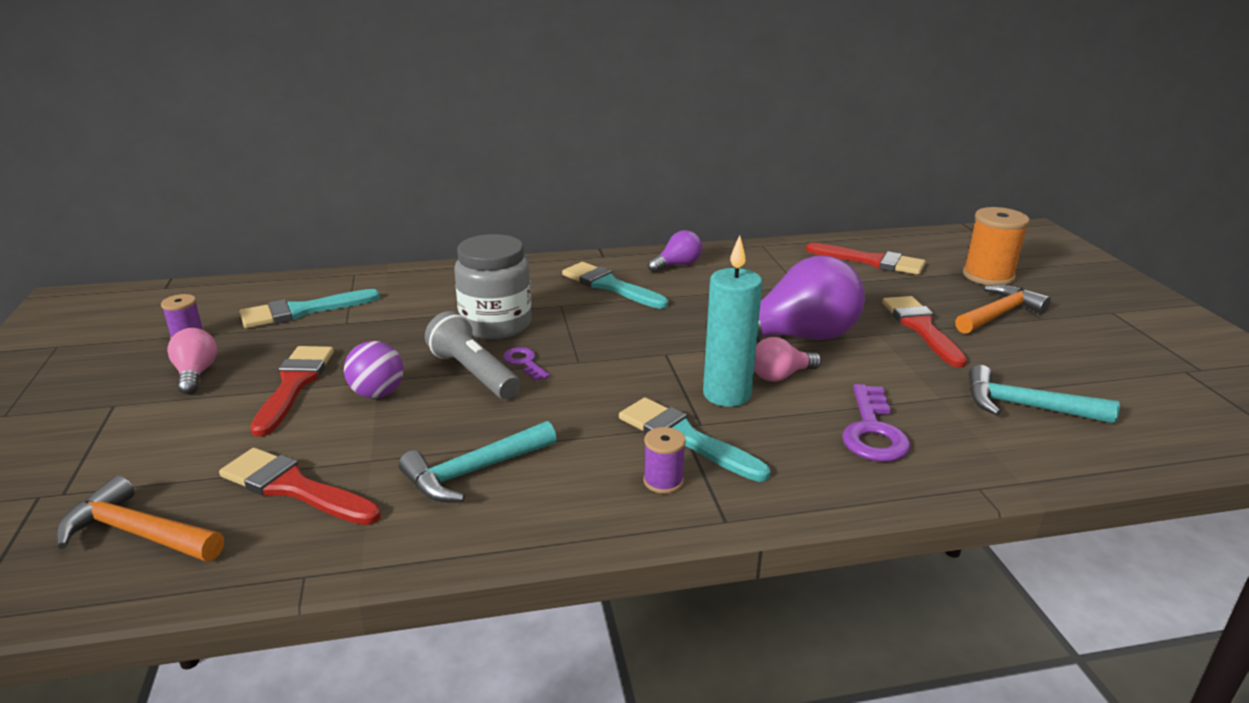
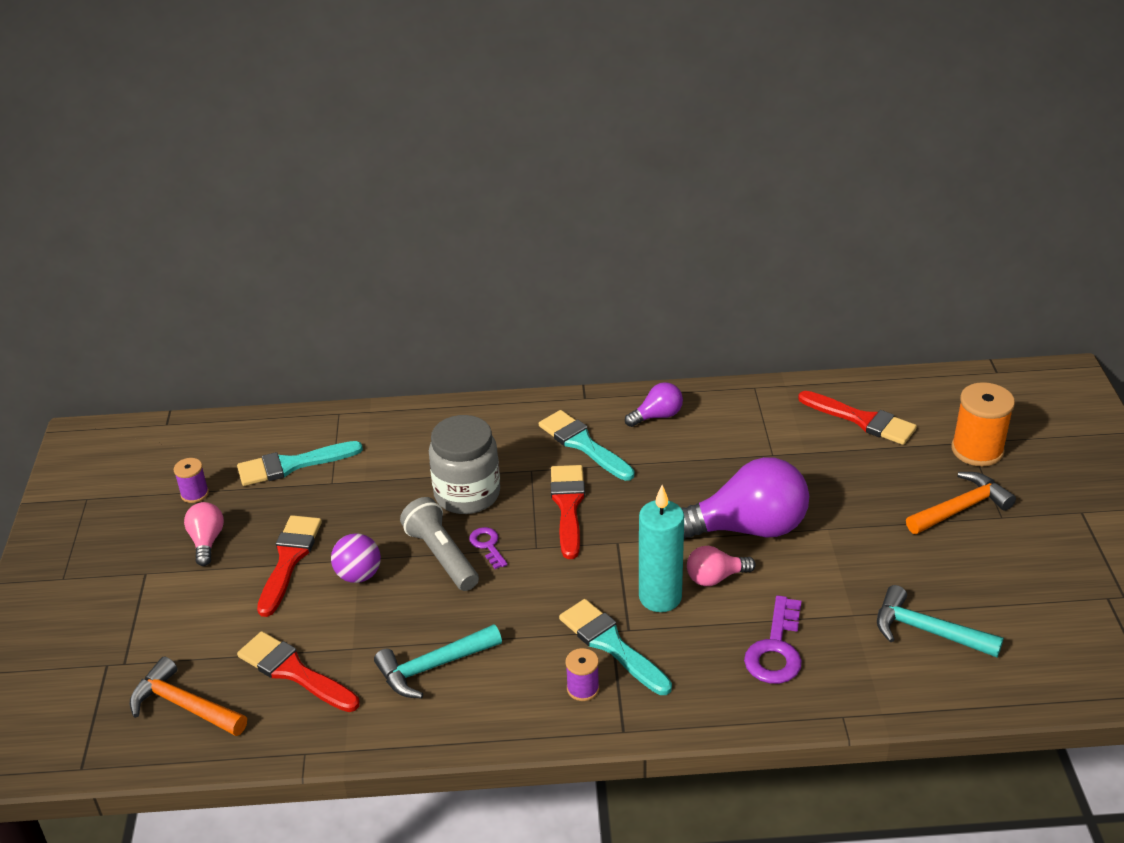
camera: 10 degrees right, 10 degrees up
red brush [882,296,967,368] -> red brush moved to [551,465,585,559]

